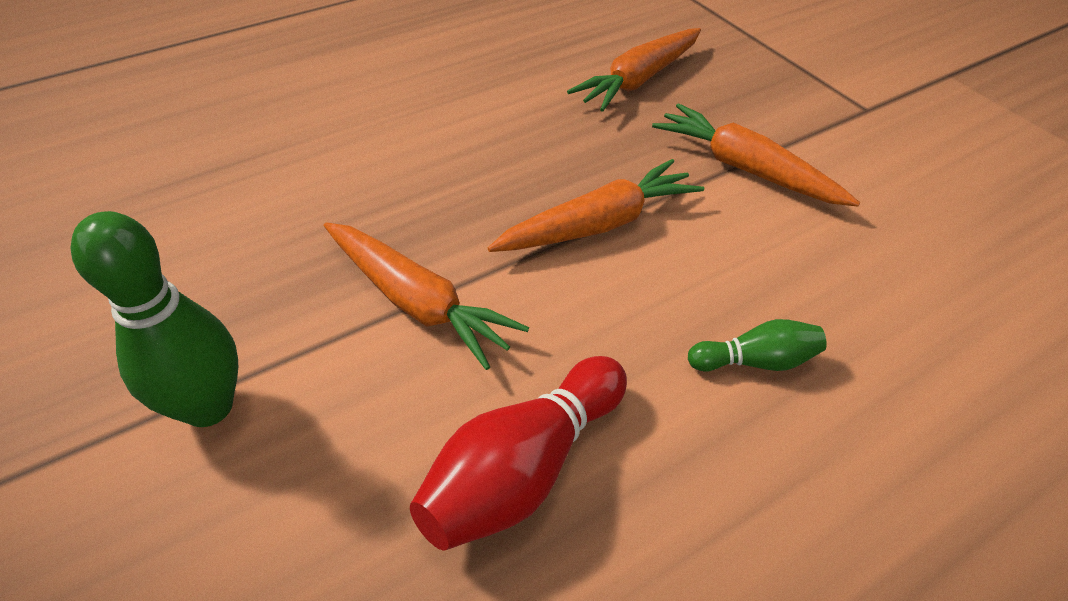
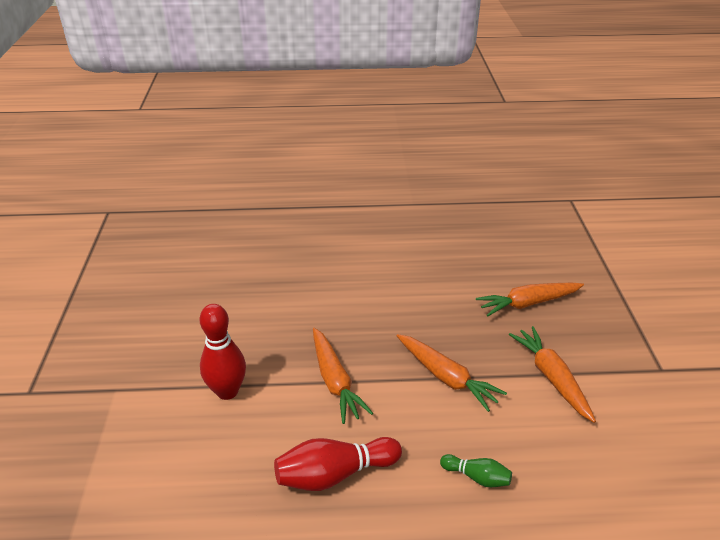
camera: 30 degrees right, 10 degrees down
green bowling pin [71,211,238,427] -> red bowling pin [200,304,246,400]
orange carrot [488,159,704,252] -> orange carrot turned 45 degrees clockwise [397,334,507,412]

